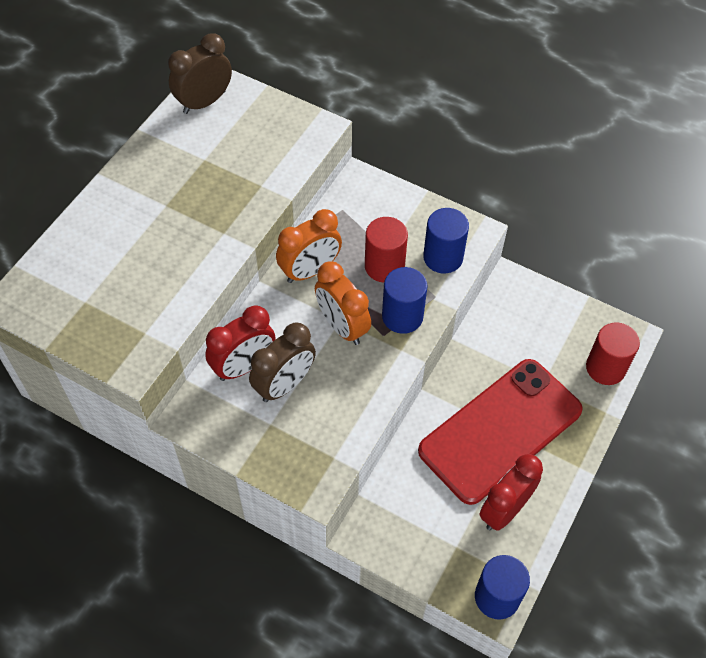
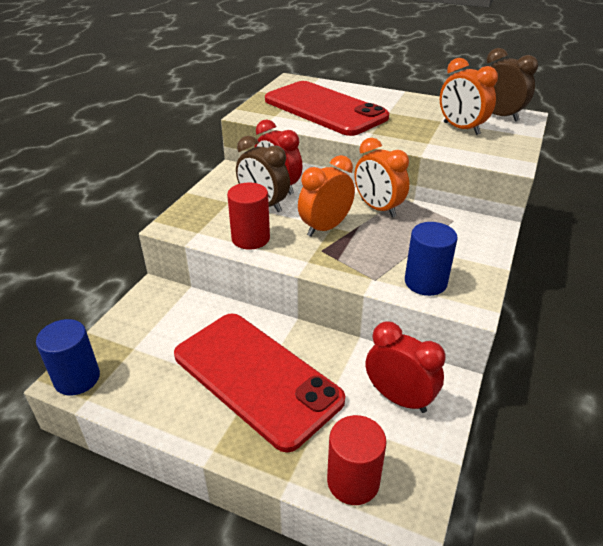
camera: 85 degrees right, 20 degrees down
red cylinder [365,217,408,283] -> red cylinder moved to [227,183,270,250]
blue cylinder [382,267,428,334] -> none
red clock [479,454,543,531] -> red clock moved to [366,322,446,413]
none -> red phone [265,81,389,136]
none -> orange clock [440,58,498,135]

